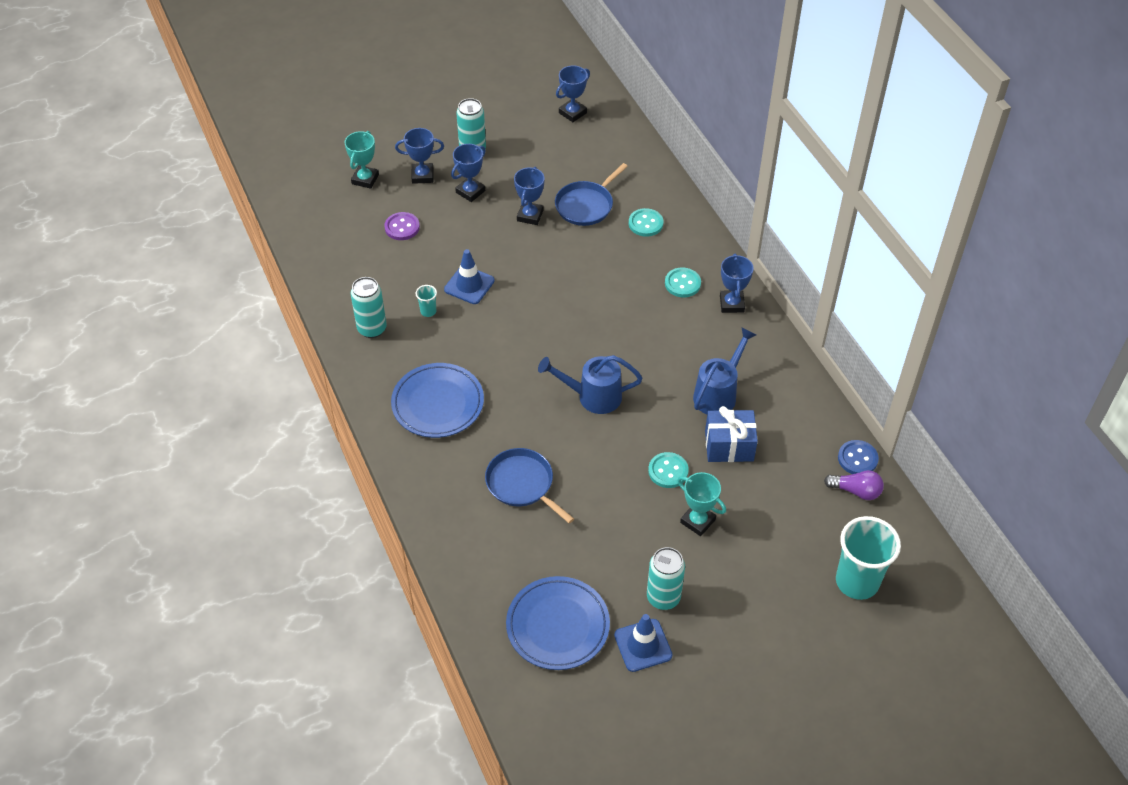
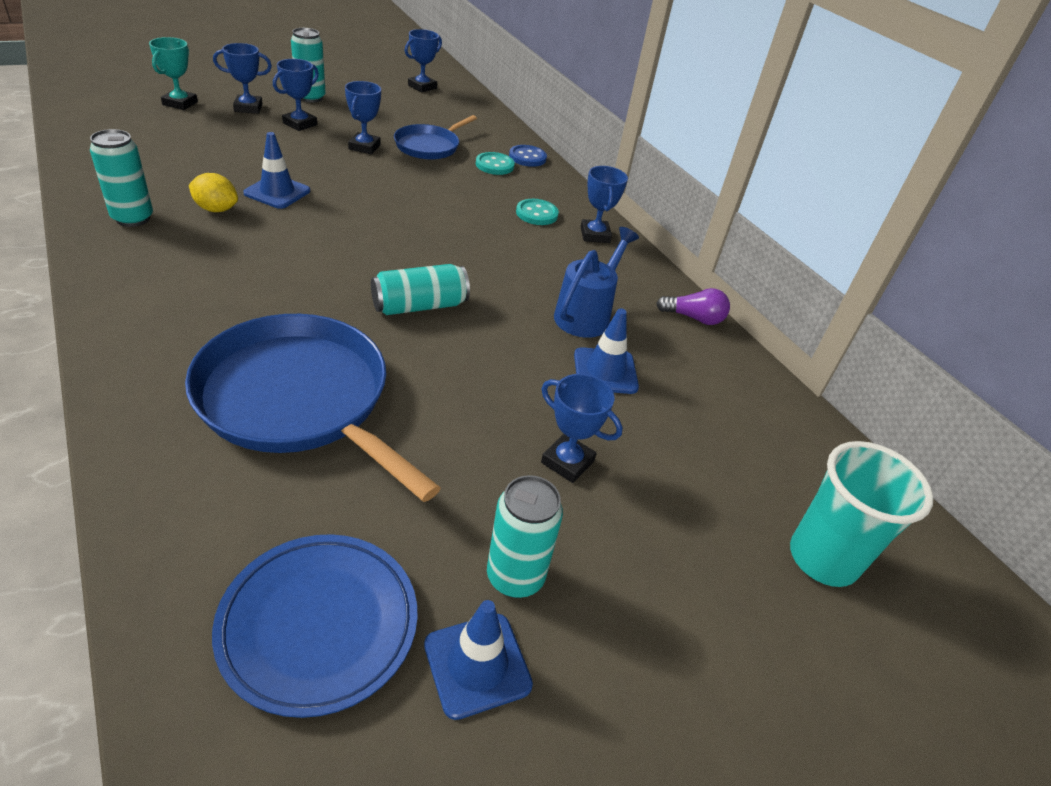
camera: 10 degrees left, 10 degrees down
purple button [384,212,420,240] -> none
blue plate [391,363,484,438] -> none
turquoise cup [416,285,437,317] -> yellow lemon [189,173,238,212]
blue pan [485,448,574,523] -> blue pan [185,314,441,502], size x1.80
blue watering can [538,355,642,414] -> turquoise can [371,264,470,315]
turquoise button [648,452,689,488] -> none
turquoise trophy [677,472,726,536] -> blue trophy [541,374,623,483]
blue gift [705,406,758,462] -> blue traffic cone [574,308,639,394]
purple light bulb [824,470,884,500] -> purple light bulb moved to [656,288,730,325]
blue button [838,440,879,474] -> blue button moved to [509,145,547,167]

